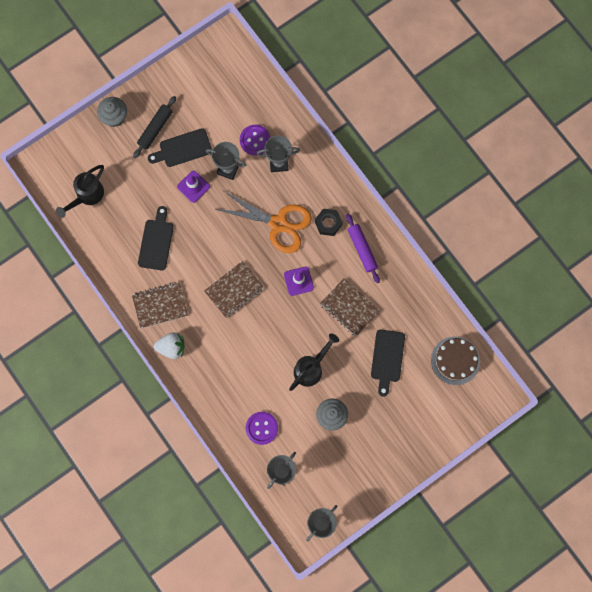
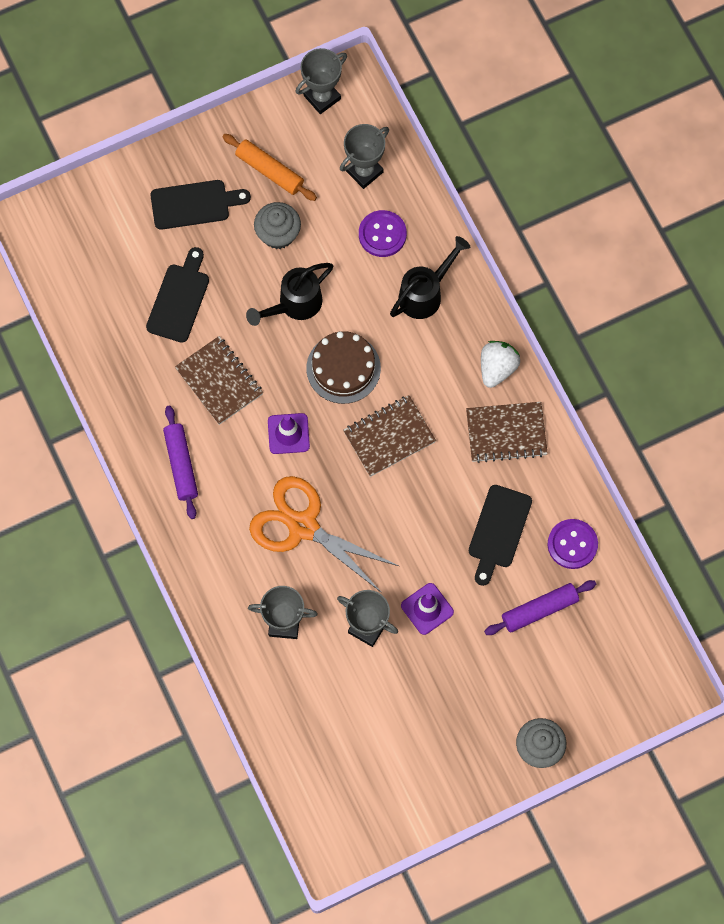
camera: 170 degrees left, 5 degrees down
black watering can [56,165,104,218] -> black watering can moved to [390,236,470,319]
black rolling pin [133,96,176,158] -> none
black cutting board [148,128,212,167] -> black cutting board moved to [150,180,251,230]
white strawberry [154,332,185,359] -> white strawberry turned 105 degrees clockwise [481,341,520,388]
purple button [240,125,271,155] -> purple button moved to [548,519,598,569]
black nut [315,209,343,236] -> none
brown cake [431,337,480,385] -> brown cake moved to [306,331,381,404]
none -> orange rolling pin [222,134,317,201]
none -> purple rolling pin [484,580,596,635]

